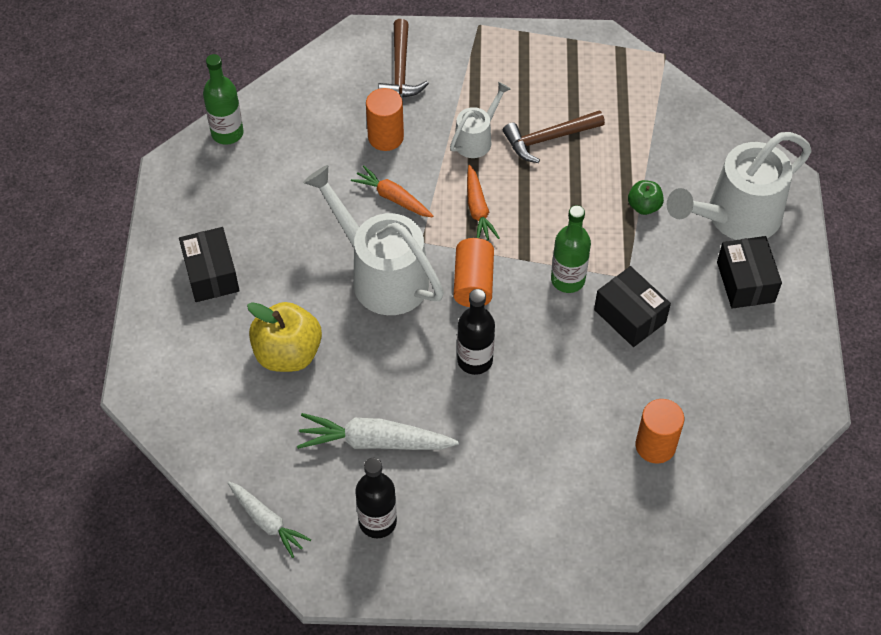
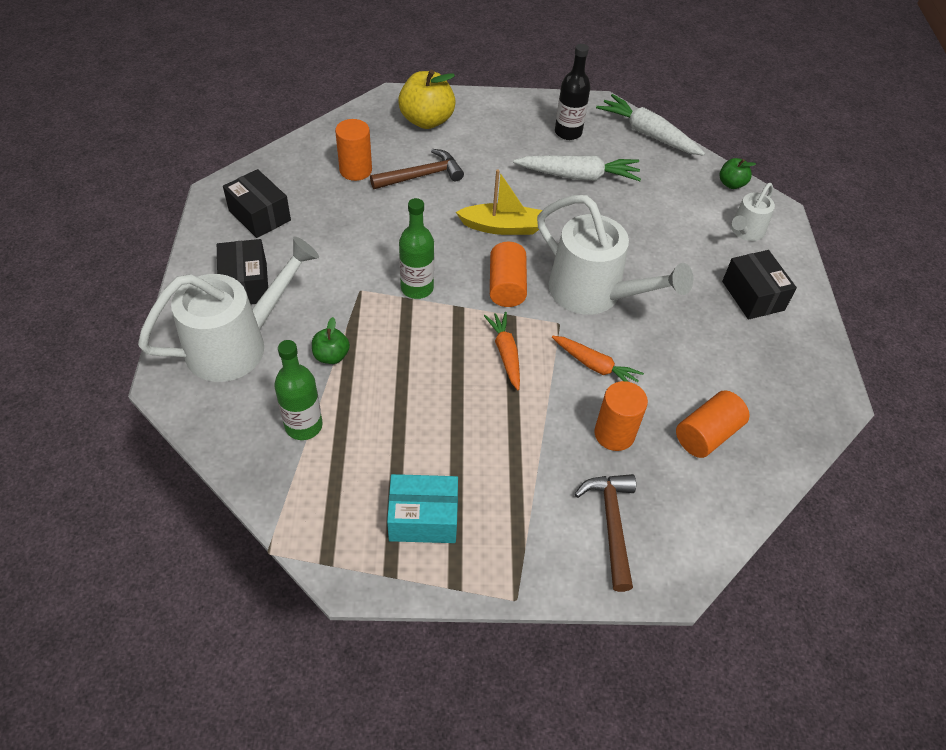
camera: 175 degrees right, 5 degrees down
green bottle [203,54,243,145] -> green bottle moved to [274,340,323,440]
white carrot [228,482,311,558] -> white carrot [596,94,705,156], size x1.55
yellow apple [247,302,322,372] -> yellow apple moved to [398,70,456,129]
white watering can [450,82,511,158] -> white watering can moved to [731,183,775,241]
black bottle [457,289,495,375] -> yellow boat [456,169,542,235]
brown hammer [503,110,605,163] -> brown hammer moved to [370,149,464,189]
black box [594,266,671,347] -> black box moved to [223,169,291,238]
none -> turquoise box [387,474,458,543]
none -> orange cylinder [676,390,749,458]
none -> green apple [720,158,756,189]

